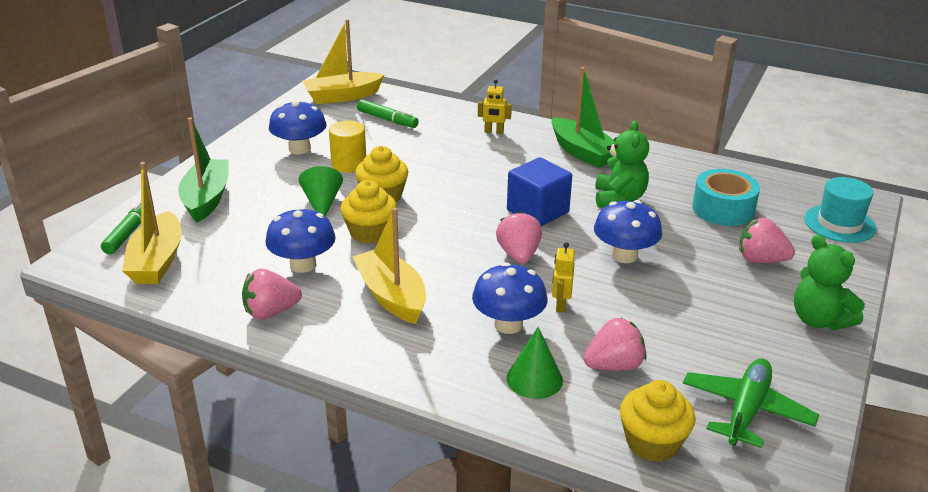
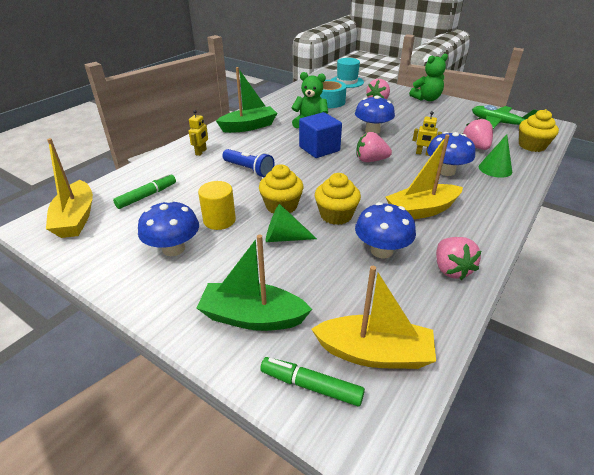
camera: 80 degrees left, 5 degrees up
none -> blue flashlight [222,149,275,177]

